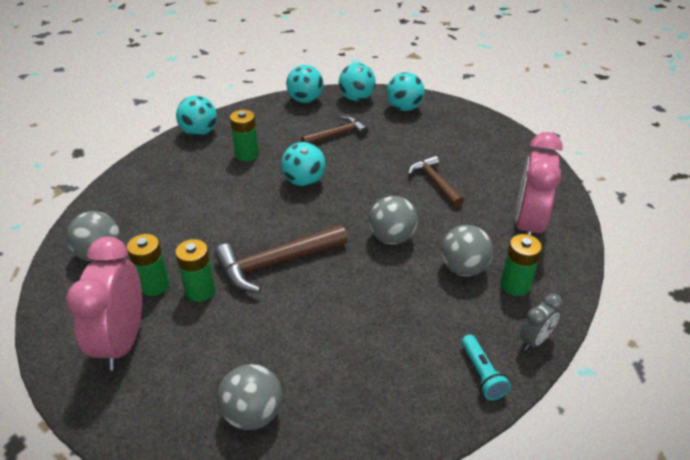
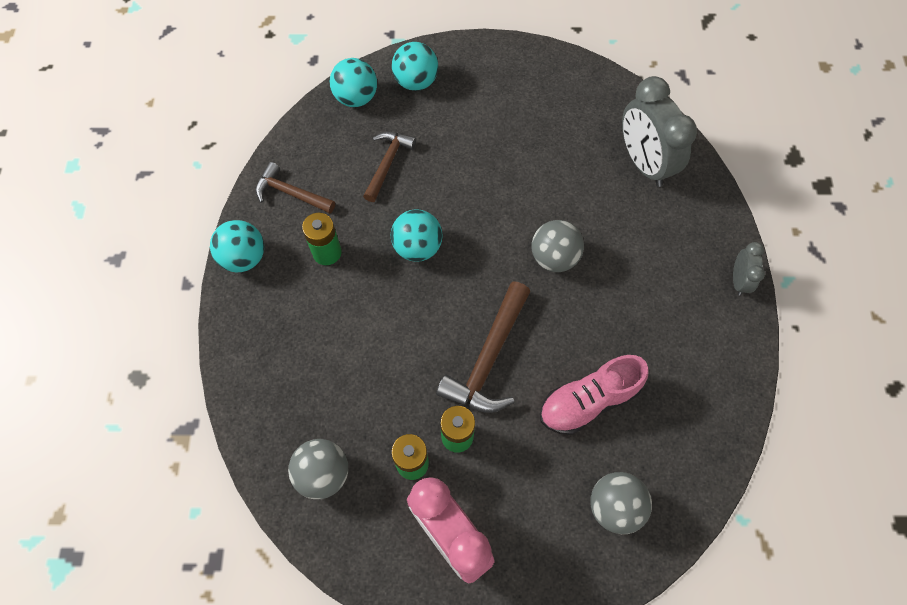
camera: 40 degrees left, 25 degrees up
turquoise ball [286,65,324,103] -> none
brown hammer [408,155,464,207] -> brown hammer moved to [255,162,335,213]
grey ball [441,225,493,276] -> none
turquoise flashlight [461,334,511,400] -> none
green battery [500,234,542,296] -> none
pink clock [515,132,562,236] -> grey clock [622,76,697,187]
none -> pink shoe [540,355,649,435]

